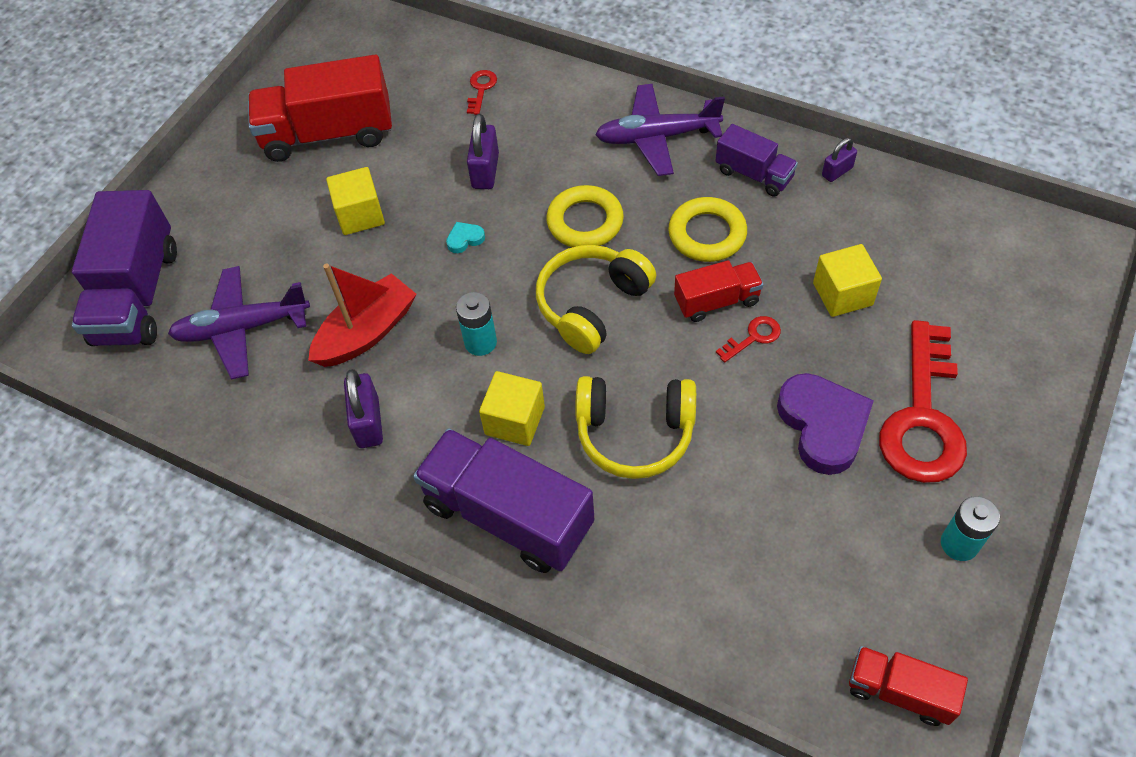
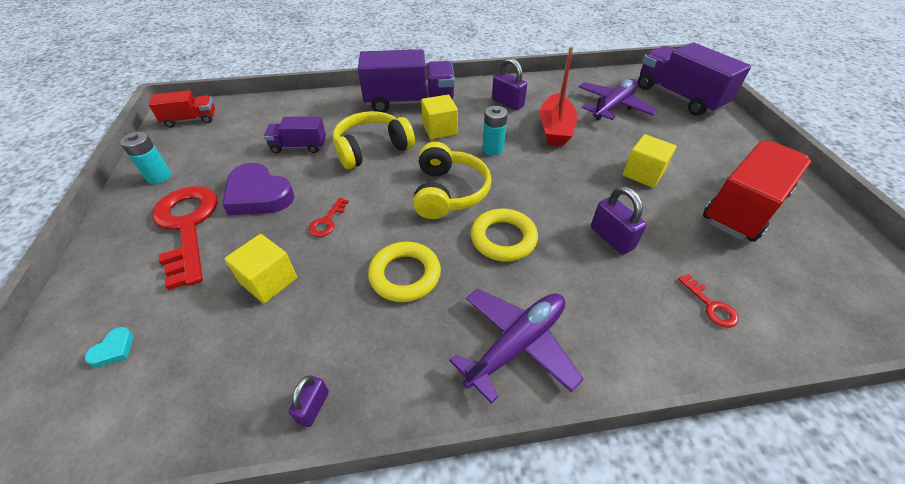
camera: 140 degrees right, 10 degrees down
turquoise heart [446,222,485,253] -> turquoise heart moved to [85,327,133,367]
red truck [674,260,764,322] -> none
purple truck [716,124,798,197] -> purple truck moved to [264,116,326,153]

